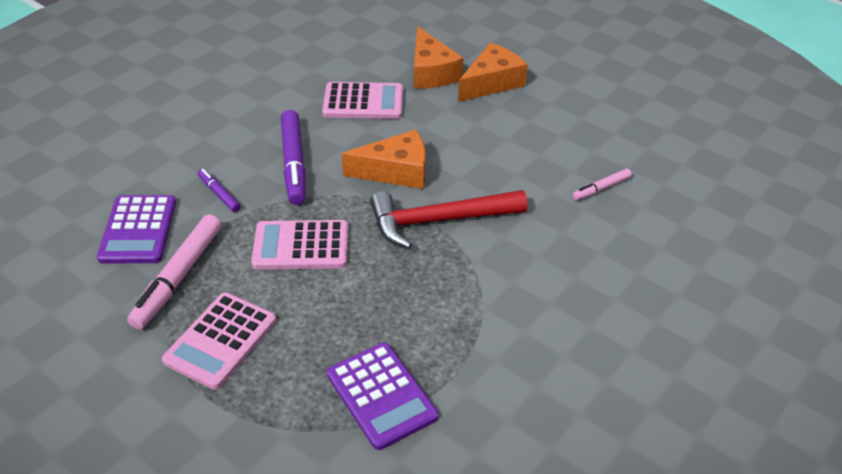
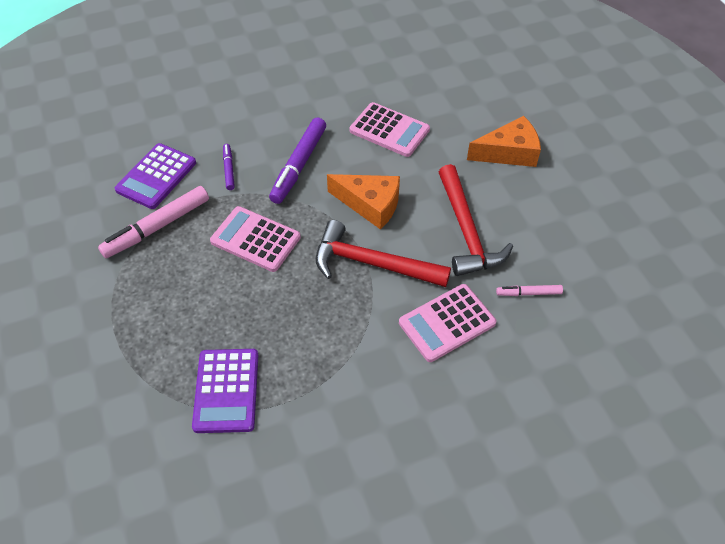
camera: 30 degrees right, 10 degrees up
pink calculator [162,292,276,390] -> pink calculator moved to [399,284,496,362]
orange cheese [414,26,464,89] -> none
none -> red hammer [439,164,513,276]

